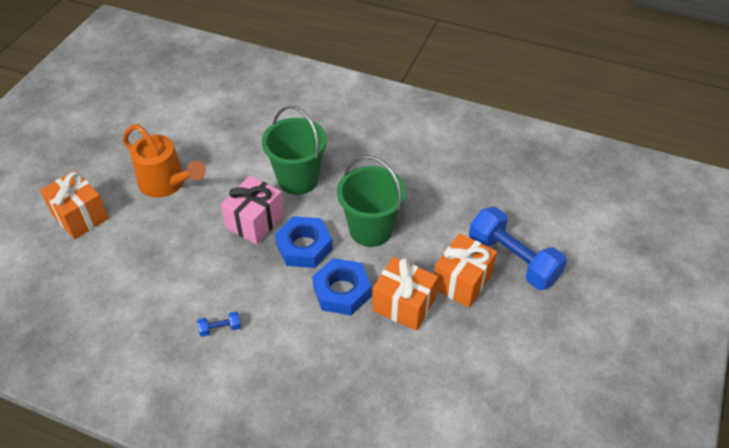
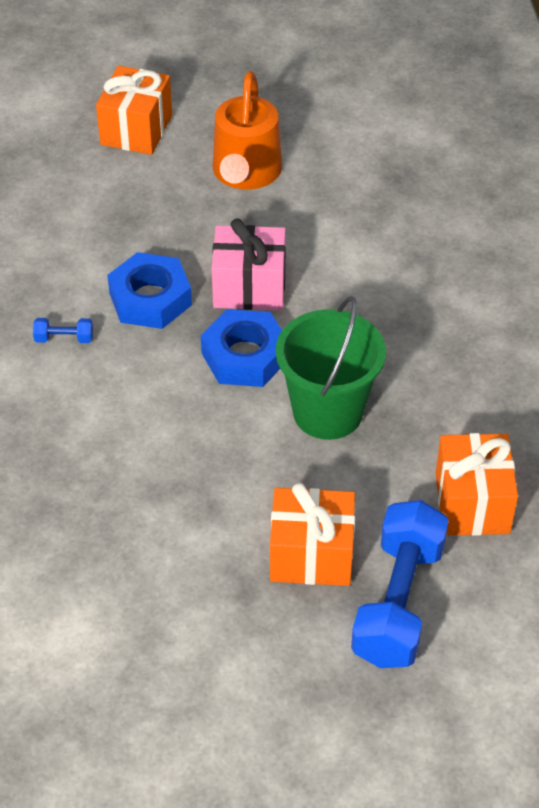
camera: 60 degrees right, 0 degrees up
blue dumbbell [197,311,241,337] -> blue dumbbell turned 45 degrees counterclockwise [33,318,93,343]
green bucket [262,106,327,195] -> none
blue nut [312,258,371,315] -> blue nut moved to [107,252,192,329]
orange gift [372,257,438,331] -> orange gift moved to [436,433,518,536]

